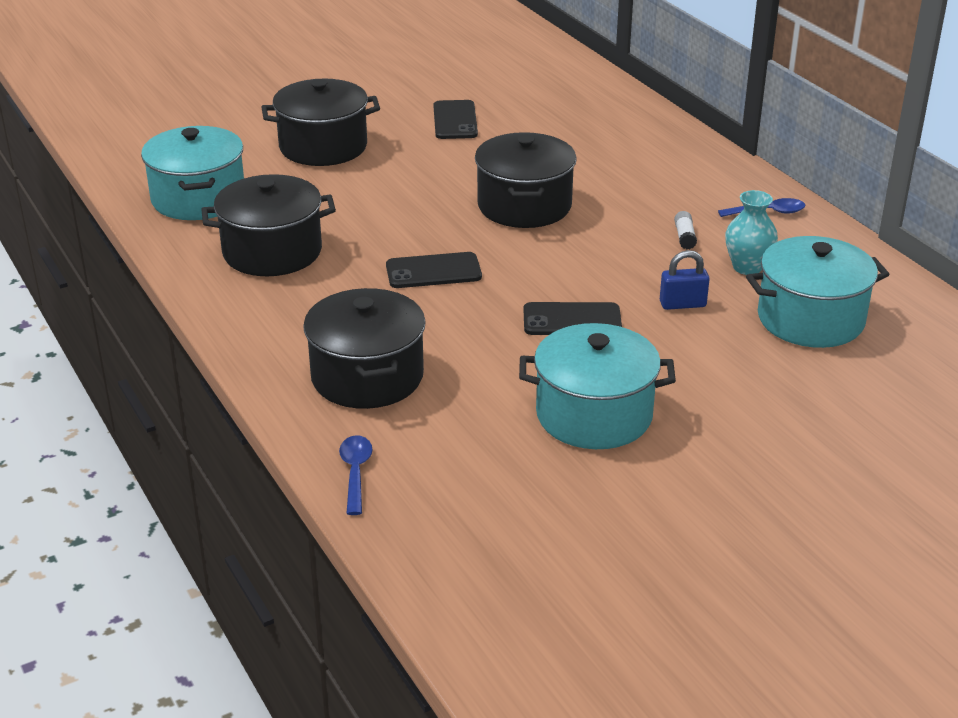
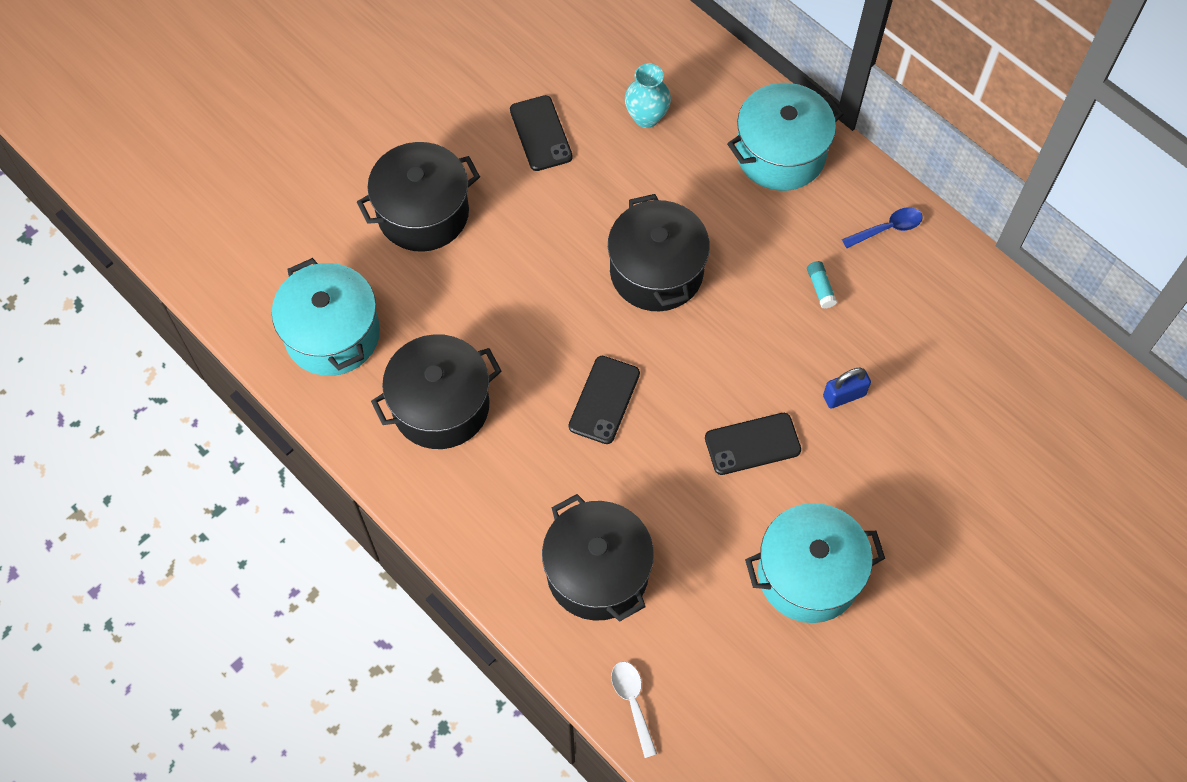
camera: 15 degrees left, 30 degrees up
blue spoon [339,435,373,515] -> white spoon [611,662,657,758]
black phone [386,252,482,288] -> black phone turned 45 degrees counterclockwise [569,356,640,444]
white glue stick [674,211,697,250] -> turquoise glue stick [807,261,837,309]
turquoise vase [725,190,778,275] -> turquoise vase moved to [625,63,671,128]
turquoise pot [746,236,889,348] -> turquoise pot moved to [727,83,844,191]

